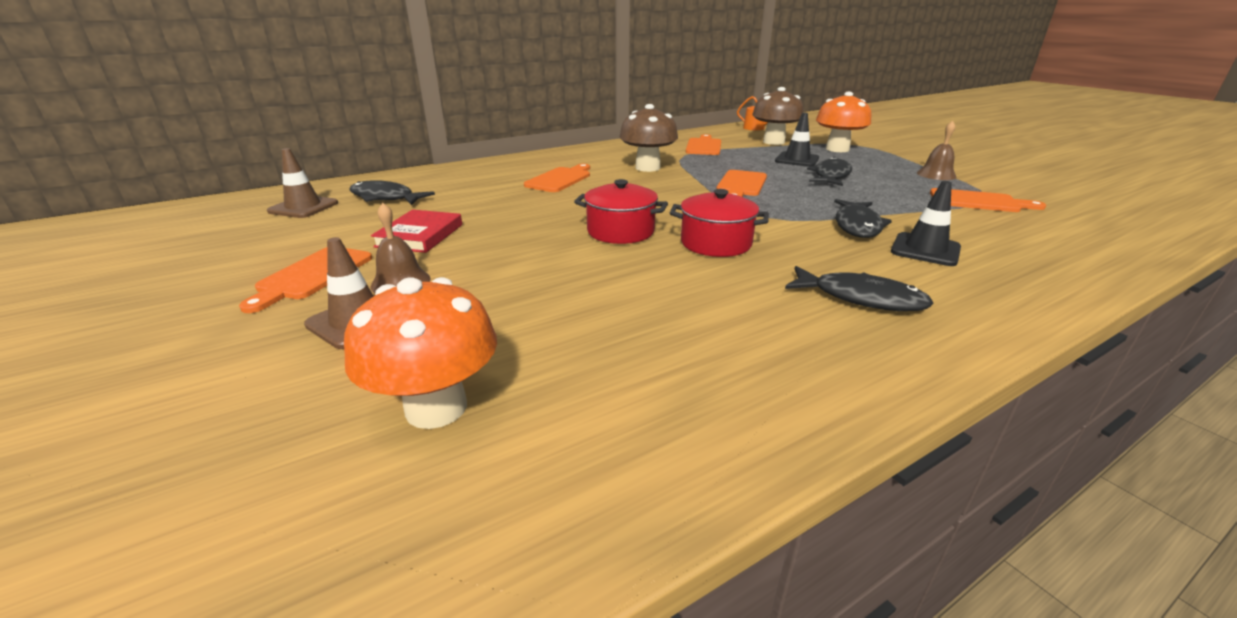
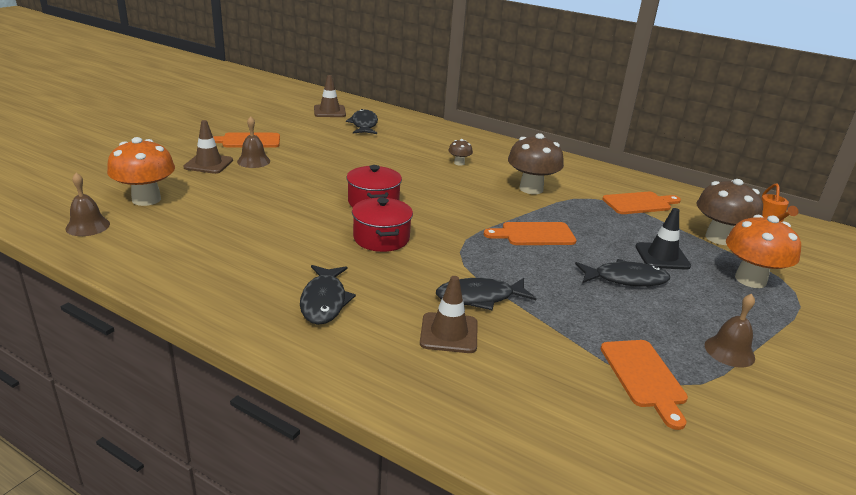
camera: 60 degrees right, 0 degrees up
red book [371,210,462,253] -> none
orange cutting board [524,164,590,192] -> brown mushroom [448,139,473,166]
black traffic cone [891,181,961,266] -> brown traffic cone [420,276,478,353]
none -> brown bell [65,173,110,236]

